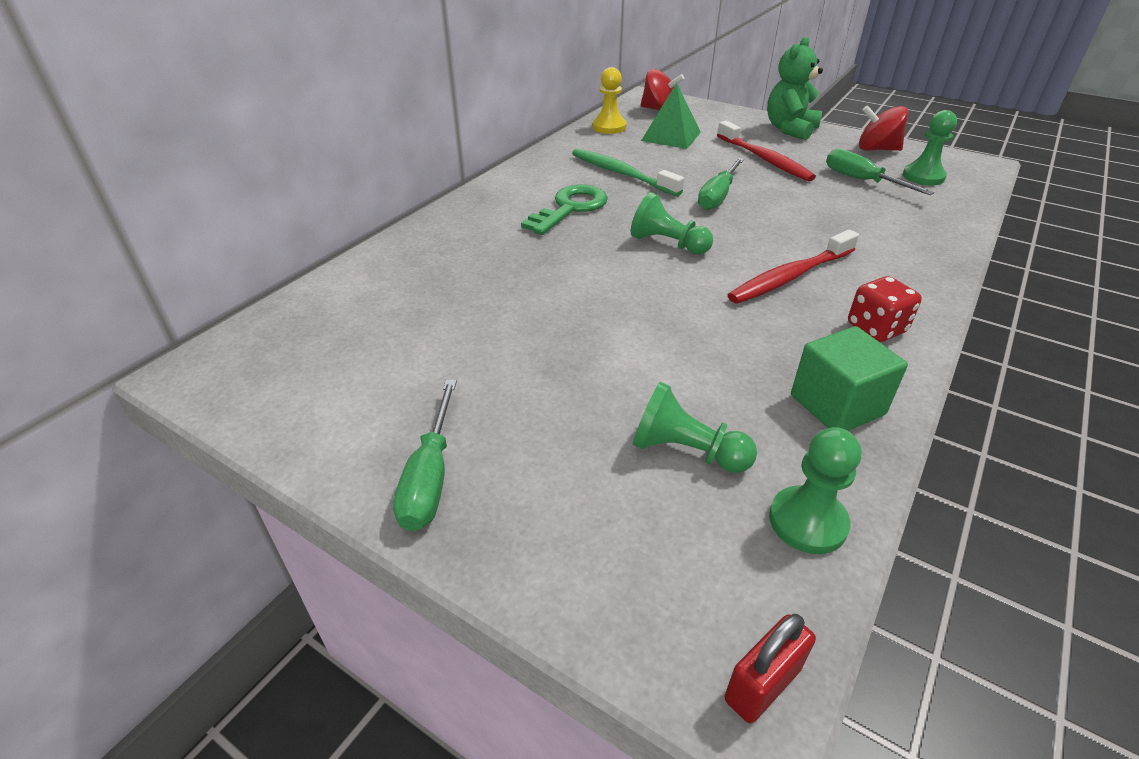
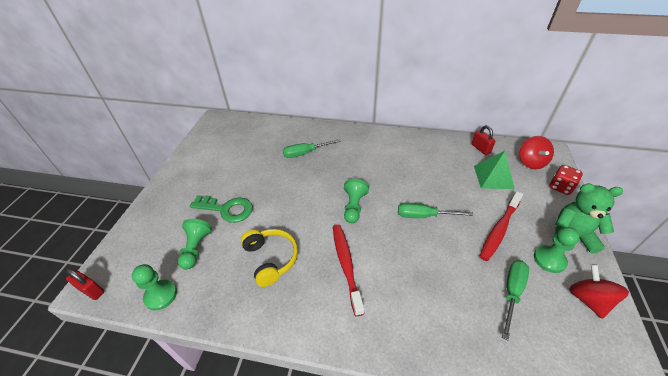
camera: 70 degrees right, 5 degrees up
green screwdriver [393,380,457,531] -> green screwdriver moved to [283,139,342,158]
green key [521,185,608,235] -> green key moved to [190,195,253,223]
green toothbrush [572,148,684,196] -> none
yellow pawn [592,67,627,134] -> red padlock [472,125,496,155]
red toothbrush [728,230,859,304] -> red toothbrush turned 45 degrees clockwise [333,225,364,316]
green cube [791,326,908,431] -> none
red dice [848,276,922,342] -> red dice moved to [550,165,583,195]
green pawn [903,110,957,186] -> green pawn moved to [534,227,580,273]
none -> yellow headphones [241,229,298,287]

